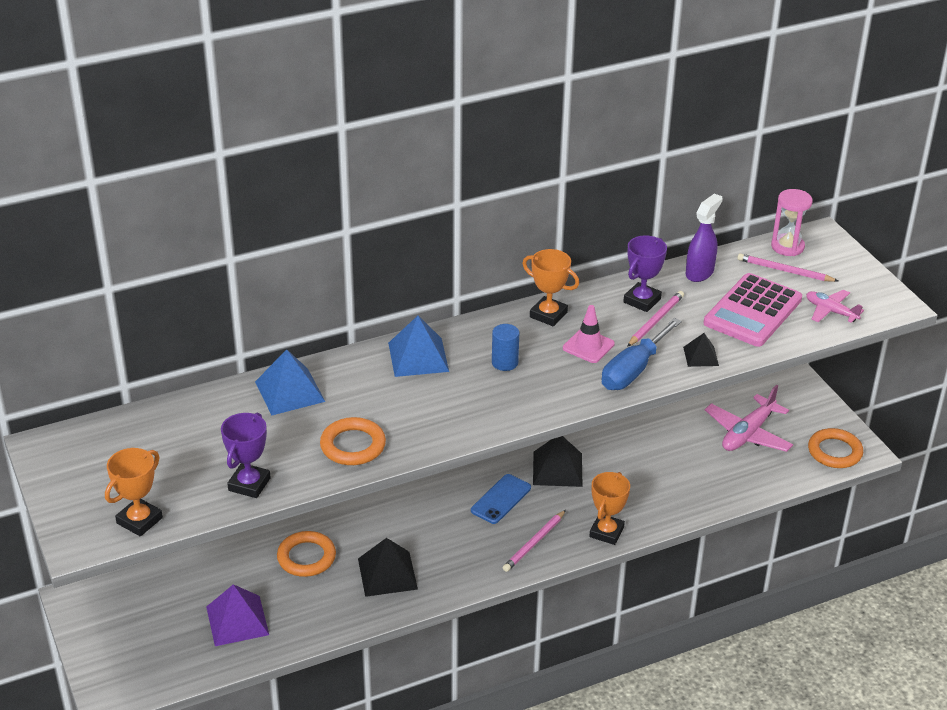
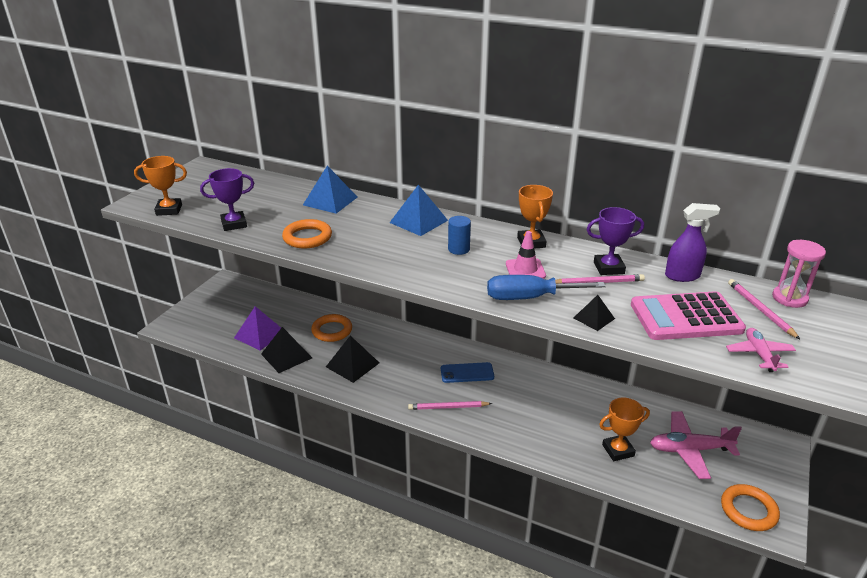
camera: 50 degrees right, 5 degrees down
black pyramid [533,436,583,487] -> black pyramid moved to [261,327,312,373]
orange trophy [589,472,630,545] -> orange trophy moved to [599,398,650,461]

